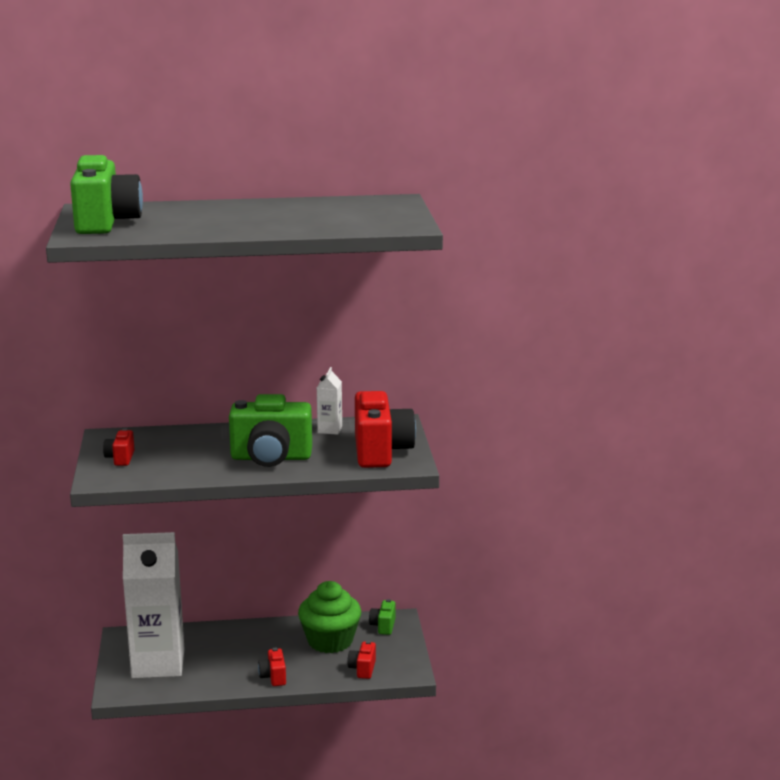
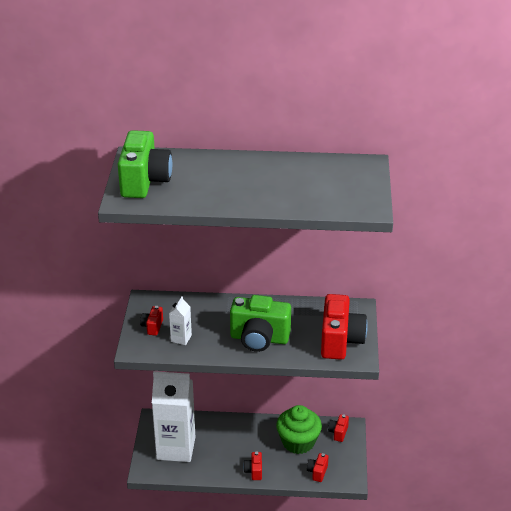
camera: 10 degrees right, 15 degrees up
white carton [317,367,342,435] -> white carton moved to [169,296,192,345]
green camera [369,599,396,635] -> red camera [328,414,349,442]

